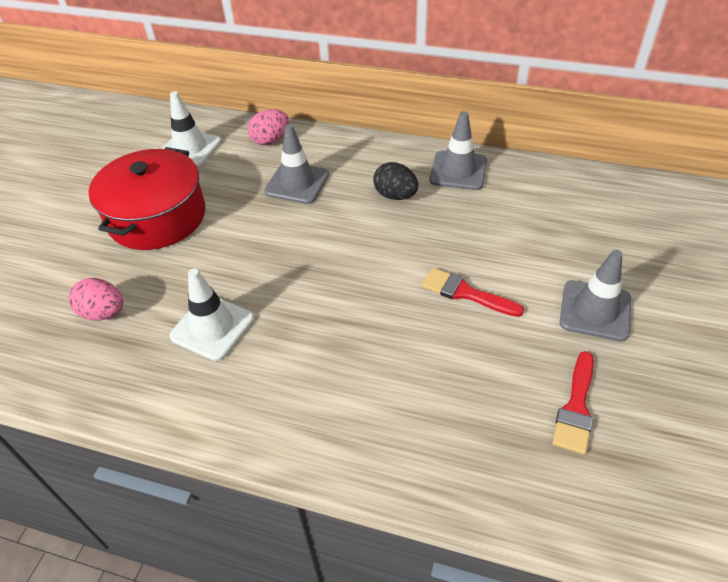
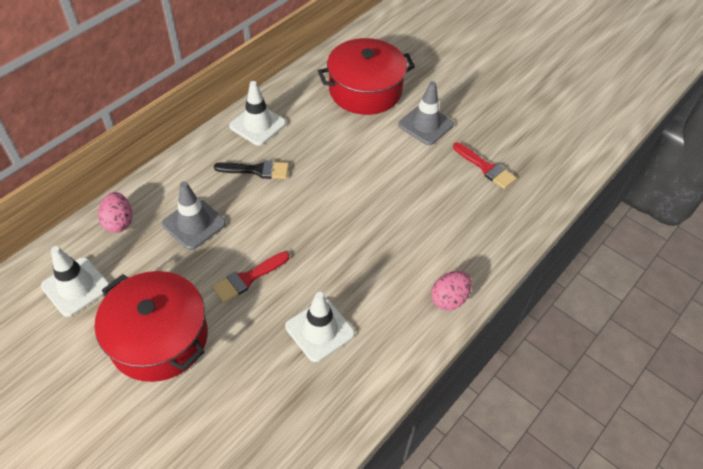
camera: 70 degrees left, 5 degrees up
pink egg [69,278,123,321] -> pink egg moved to [431,271,472,311]
black egg [373,162,418,200] -> black brush [214,160,289,179]
red brush [422,268,524,317] -> red brush moved to [212,252,290,303]
grey traffic cone [429,111,487,190] -> white traffic cone [229,81,286,146]
none -> red pot [318,38,415,115]

